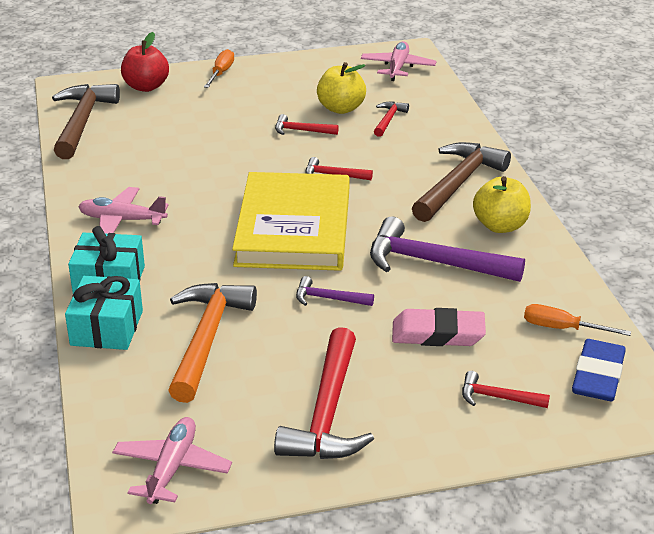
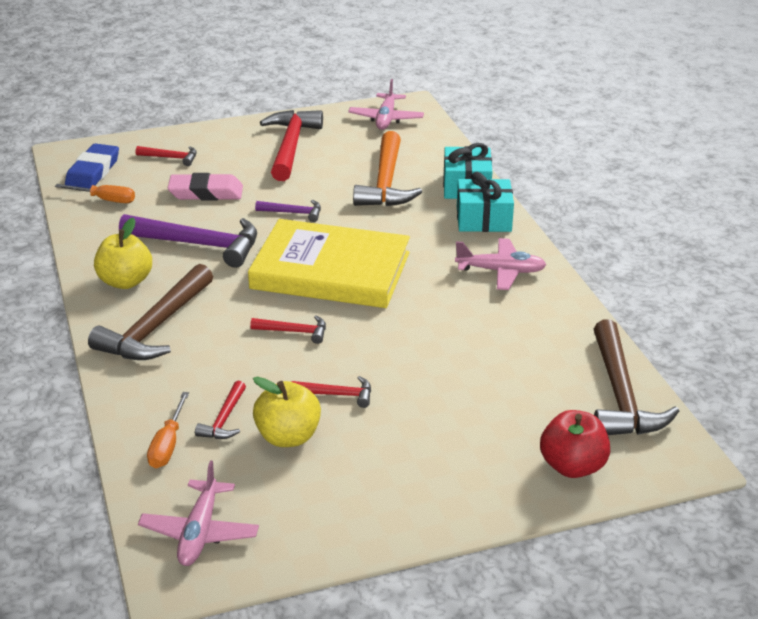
camera: 175 degrees right, 0 degrees up
orange screwdriver [204,49,234,88] -> orange screwdriver moved to [147,392,189,468]
yellow book [232,172,350,271] -> yellow book turned 75 degrees counterclockwise [248,219,410,308]

